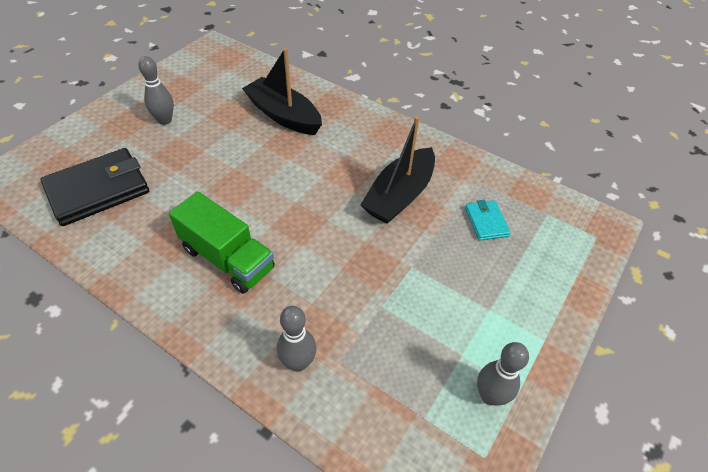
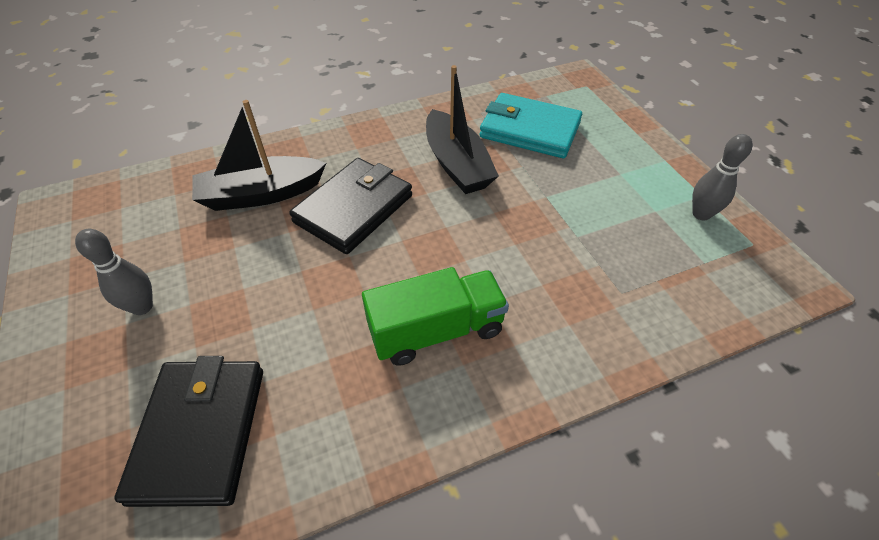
camera: 55 degrees left, 0 degrees up
grey bowling pin [277,306,316,372] -> none
turquoise wallet [465,200,511,241] -> turquoise wallet [480,93,582,158], size x2.01
none -> black wallet [289,158,412,254]

